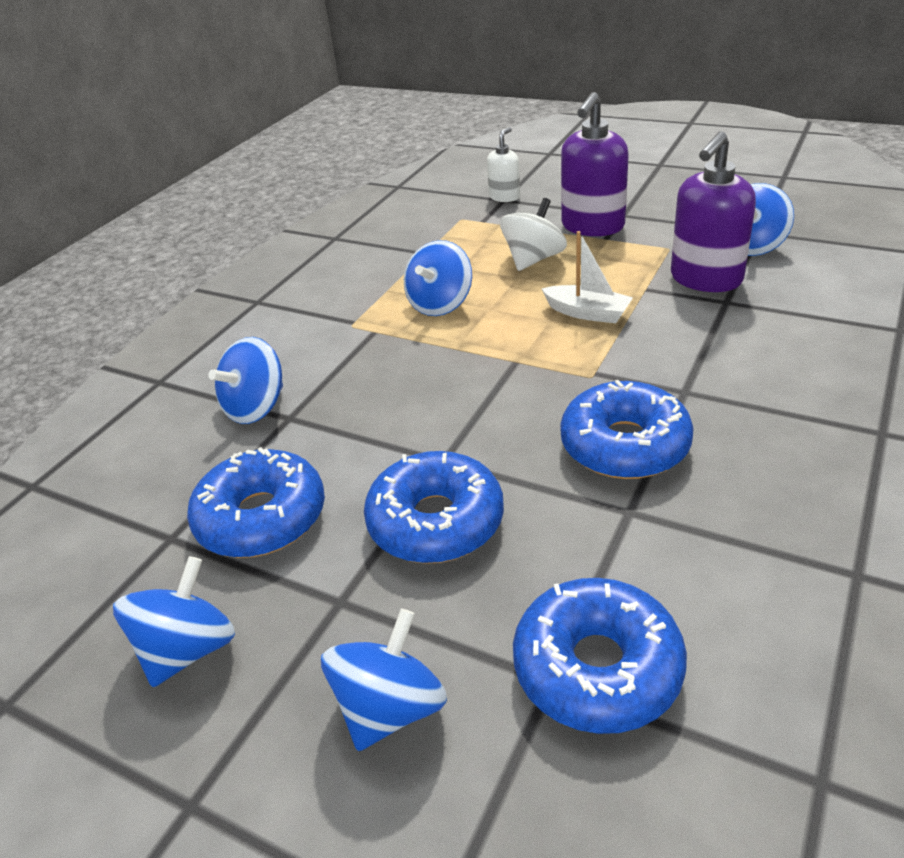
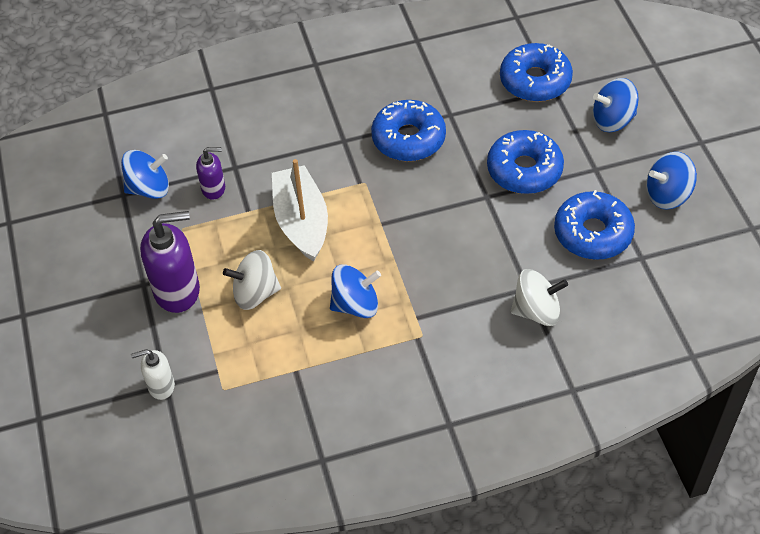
camera: 135 degrees left, 15 degrees up
blue spinning top [208,337,283,424] -> white spinning top [511,269,568,326]
white boat [542,231,633,323] -> white boat [272,159,328,262], size x1.67
purple soap dispenser [671,131,756,292] -> purple soap dispenser [196,147,225,200], size x0.55

